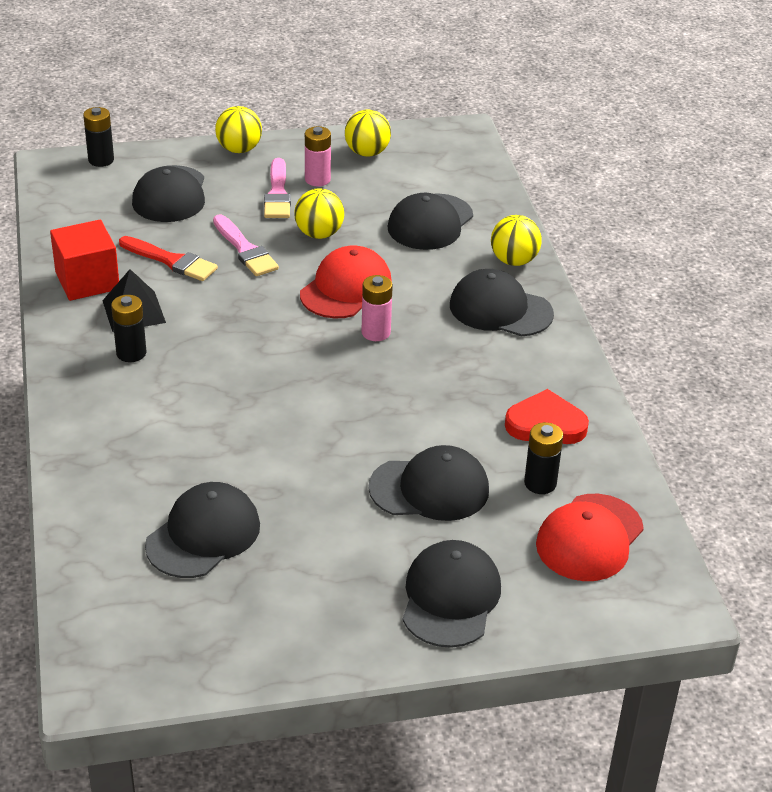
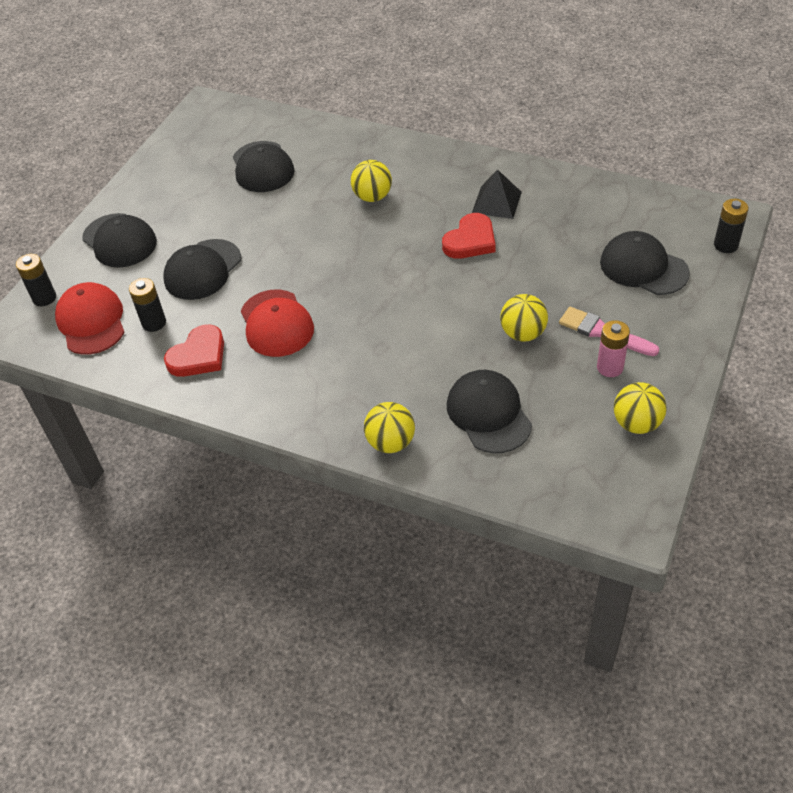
camera: 130 degrees right, 10 degrees up
red cube [50,220,119,301] -> none
black battery [111,295,146,362] -> black battery moved to [16,254,56,306]
red brush [119,236,218,281] -> none
pink brush [213,214,279,276] -> none
yellow ball [215,106,262,153] -> yellow ball moved to [351,160,392,202]
red cap [300,245,392,318] -> red cap moved to [241,289,314,357]
pink battery [361,275,393,341] -> none
black cap [450,269,554,336] -> none
none -> red heart [442,213,496,259]

